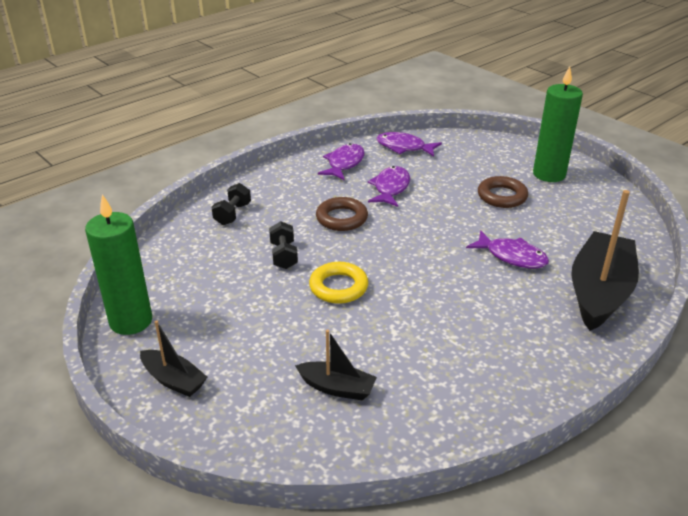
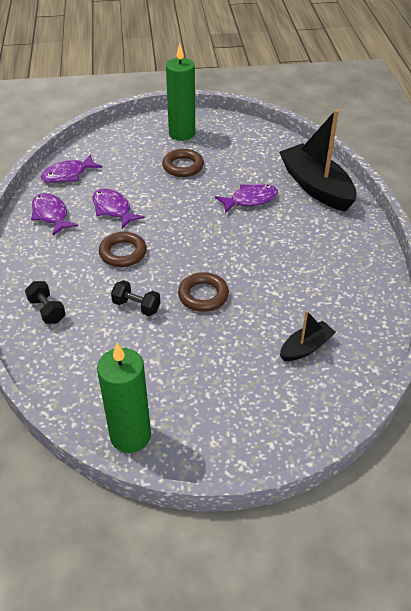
camera: 55 degrees left, 10 degrees up
black boat [140,320,207,397] -> none
yellow ring [309,262,368,304] -> brown ring [178,272,229,312]

